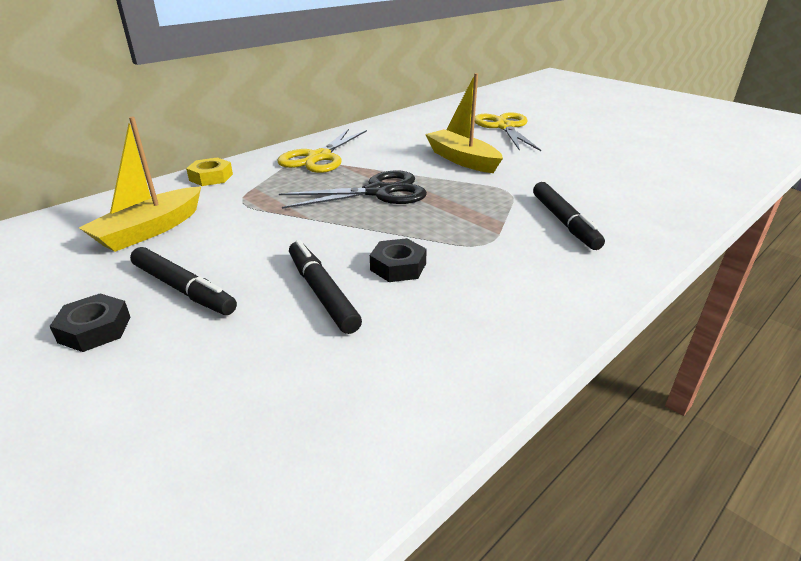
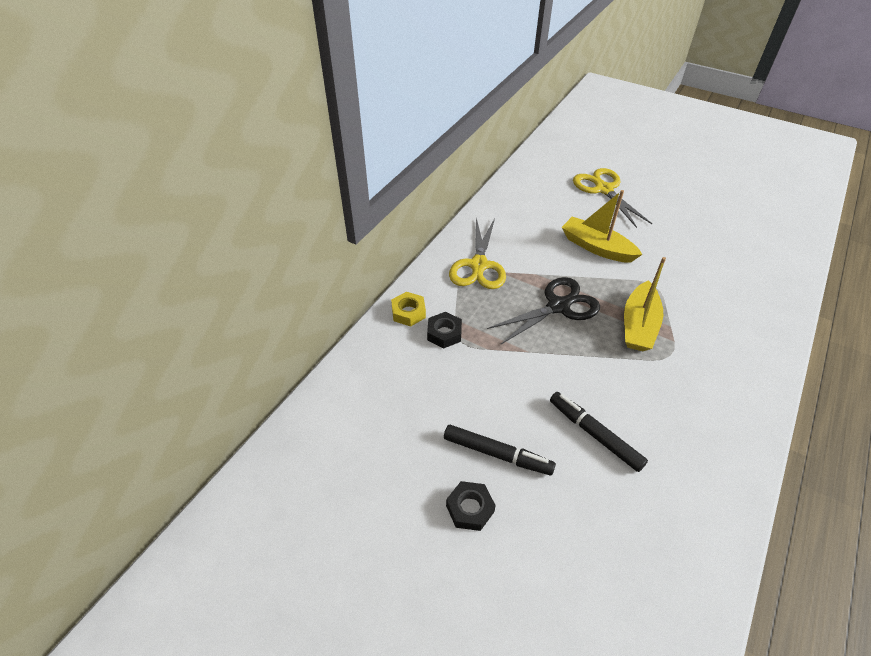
camera: 15 degrees left, 15 degrees up
yellow boat [79,117,201,252] -> yellow boat moved to [624,257,666,351]
black nut [370,238,427,282] -> black nut moved to [427,312,462,348]
black marker [533,182,605,250] -> none

